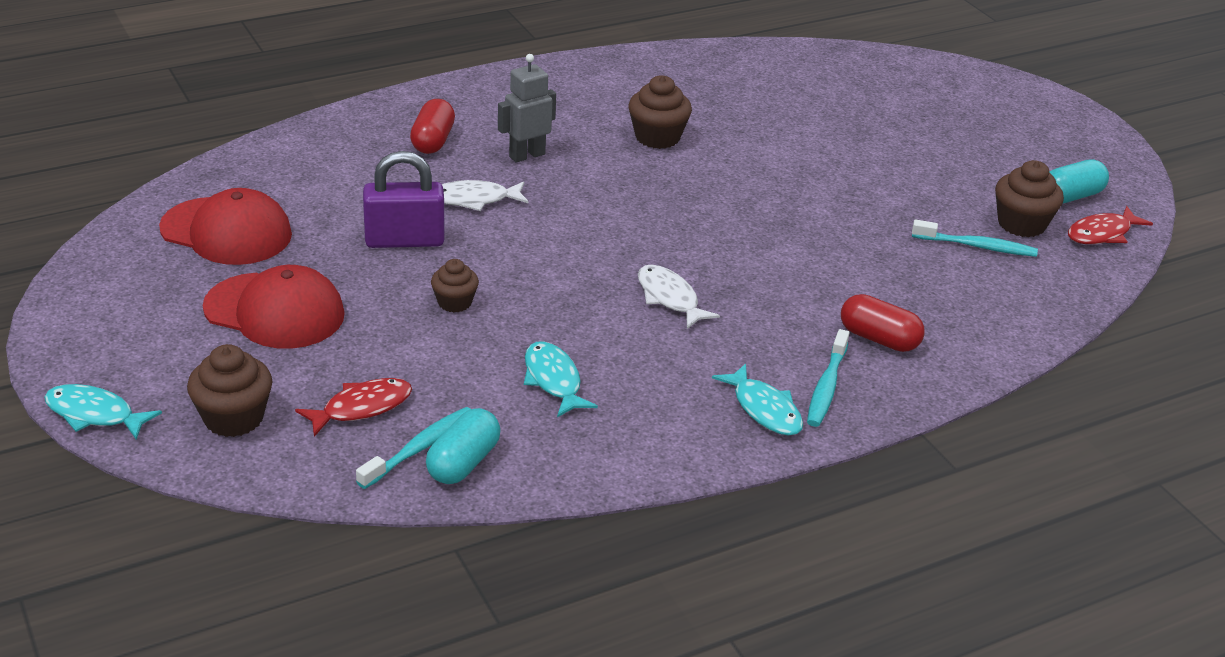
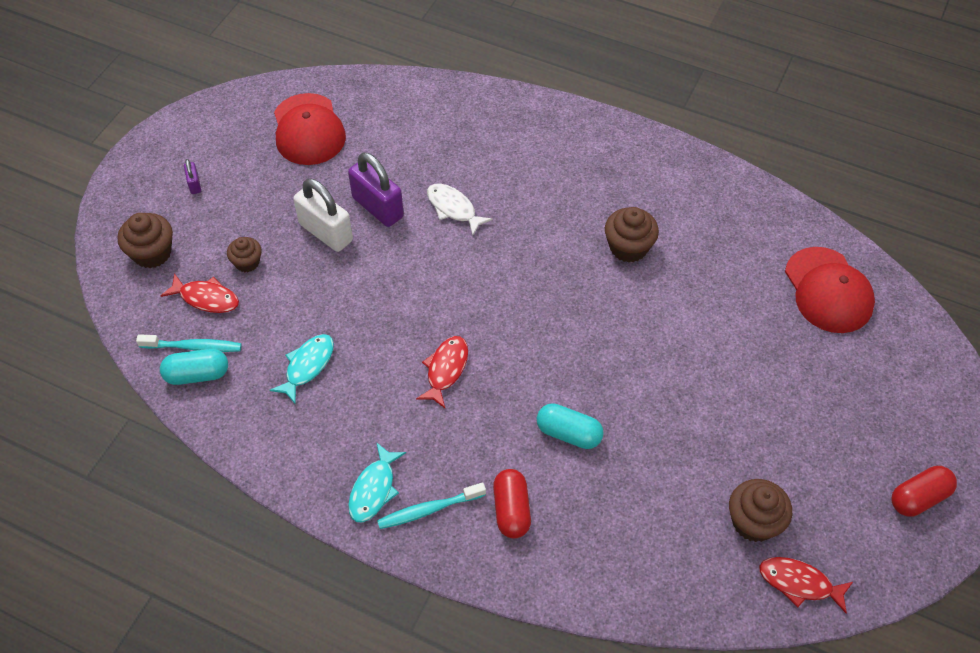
camera: 55 degrees right, 20 degrees up
turquoise fish [44,384,162,440] -> none
red cap [203,265,345,349] -> red cap moved to [785,247,875,333]
red capsule [410,99,455,154] -> red capsule moved to [892,466,957,516]
brown cupcake [431,259,479,312] -> brown cupcake moved to [227,237,261,272]
grey robot [498,54,556,163] -> none
white fish [638,265,720,329] -> red fish [416,336,468,408]
turquoise toothbrush [912,220,1038,257] -> none
turquoise capsule [1049,159,1109,204] -> turquoise capsule moved to [537,403,604,449]
none -> purple padlock [184,159,201,194]
none -> white padlock [293,178,353,252]

